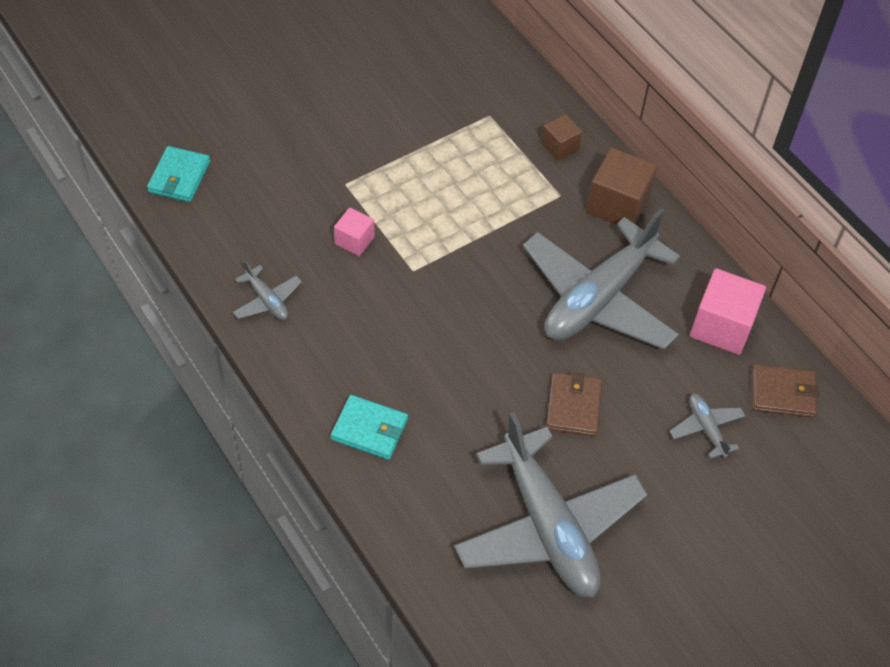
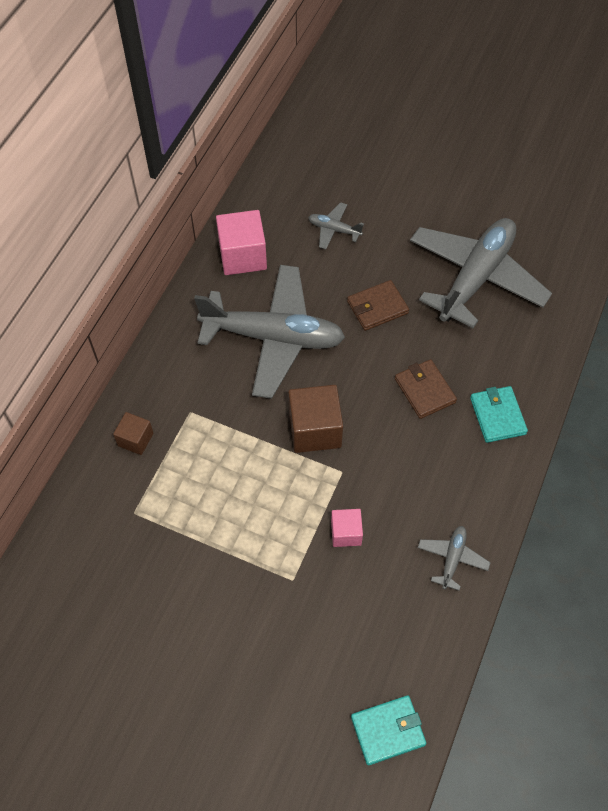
camera: 120 degrees left, 5 degrees up
brown cube [586,148,658,225] -> brown cube moved to [288,385,343,453]
grey plane [670,394,745,459] -> grey plane turned 75 degrees clockwise [308,202,364,249]
brown wallet [752,364,819,418] -> brown wallet moved to [395,359,457,419]

